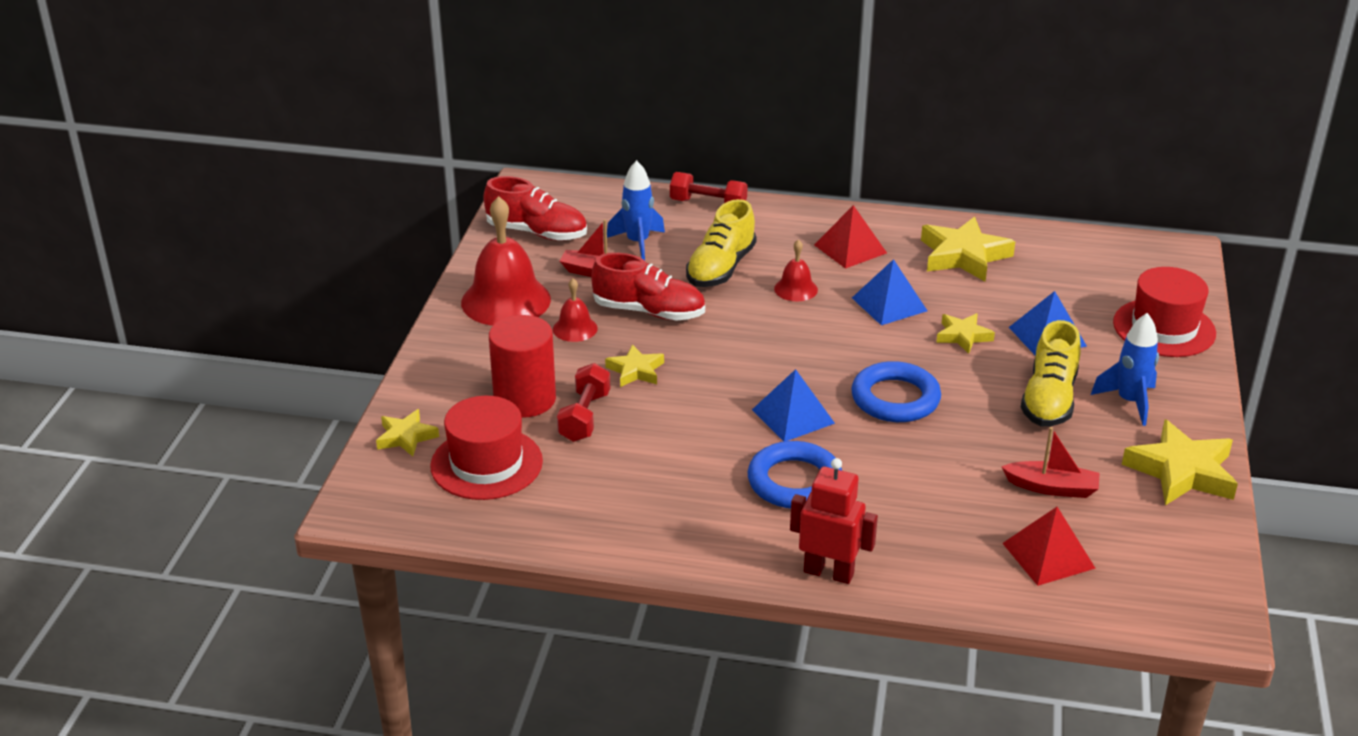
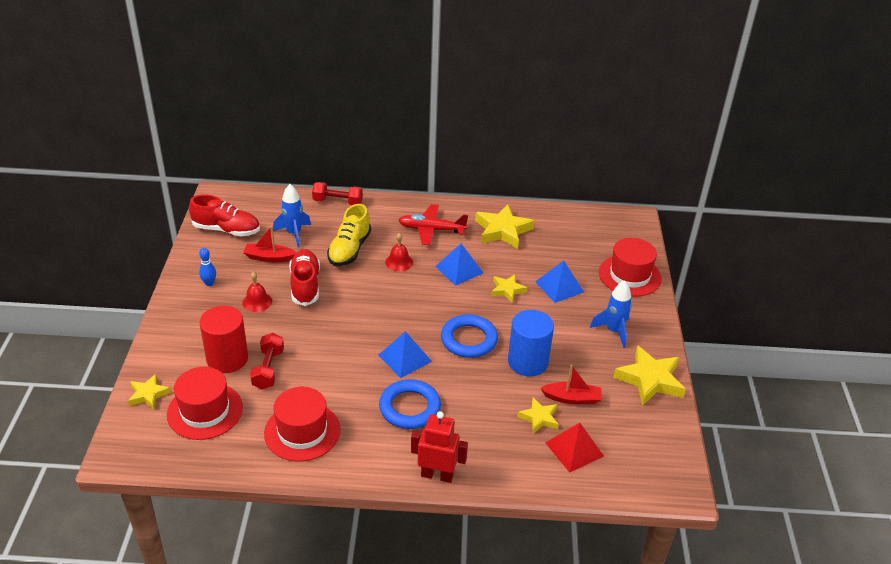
camera: 10 degrees left, 5 degrees up
red bell [461,196,551,326] -> blue bowling pin [199,248,216,286]
red shoe [591,253,705,321] -> red shoe turned 105 degrees counterclockwise [289,249,320,306]
yellow star [605,344,664,387] -> yellow star moved to [517,398,559,434]
red pyramid [814,205,887,269] -> red plane [398,204,468,245]
yellow shoe [1021,320,1081,426] -> none
none -> red hat [264,387,340,462]
none -> blue cylinder [508,310,554,376]

